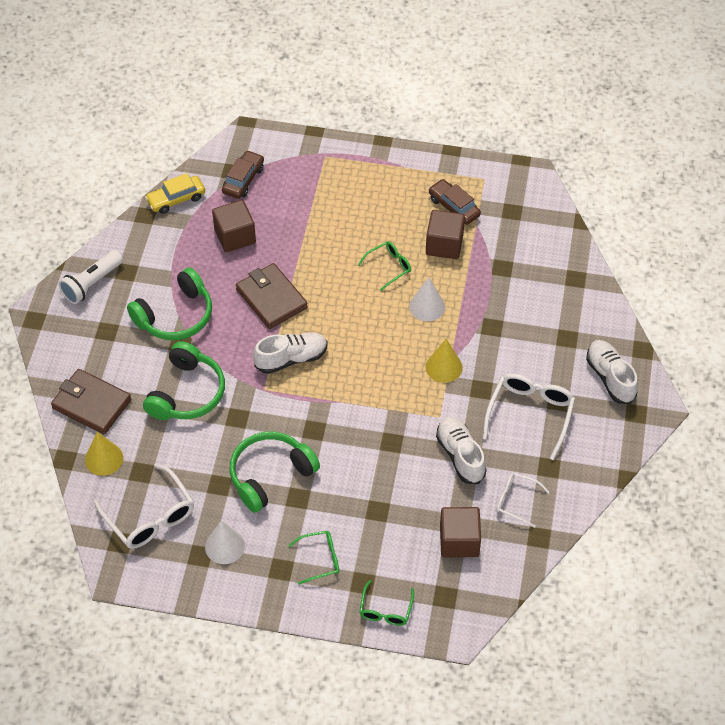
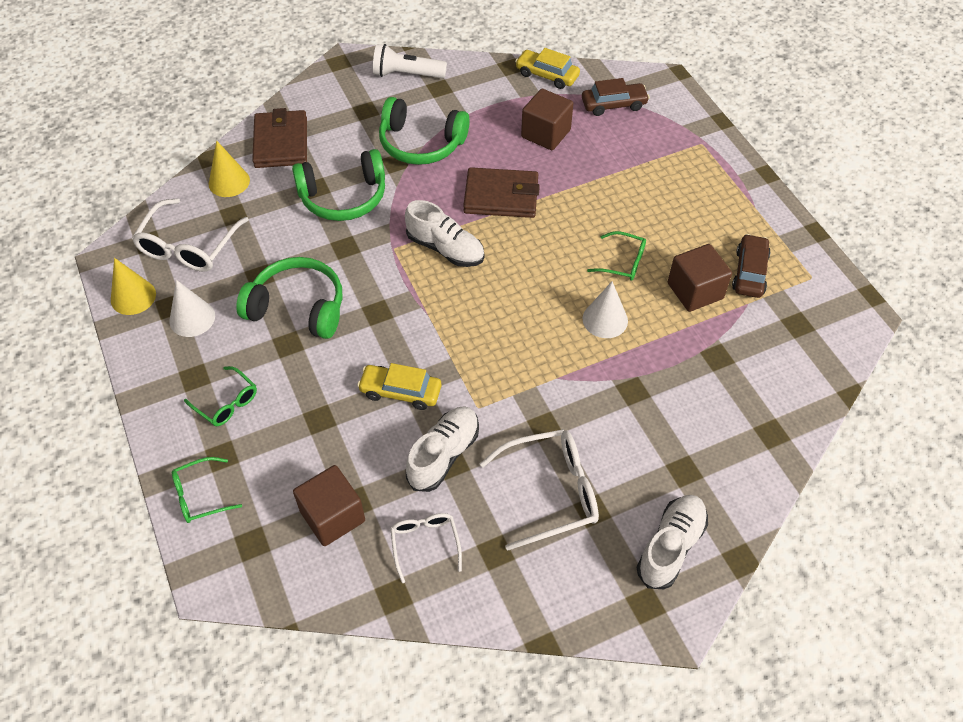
camera: 55 degrees right, 0 degrees up
brown wallet [236,263,308,329] -> brown wallet turned 75 degrees clockwise [463,167,540,218]
yellow cone [426,339,463,383] -> yellow cone moved to [111,258,156,315]
none -> yellow car [357,363,441,410]

